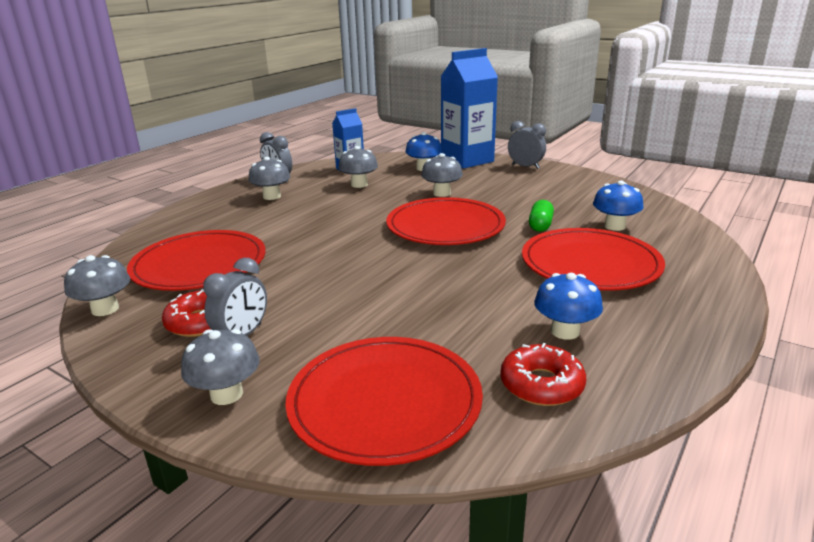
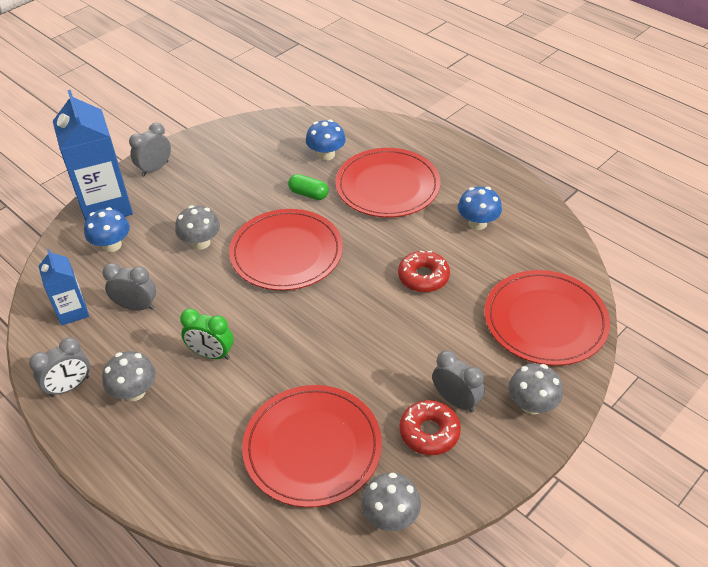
camera: 80 degrees left, 20 degrees up
grey mushroom [338,146,378,188] -> grey clock [103,263,156,311]
red donut [500,343,586,406] -> red donut moved to [398,251,450,292]
none -> green clock [180,309,233,360]

